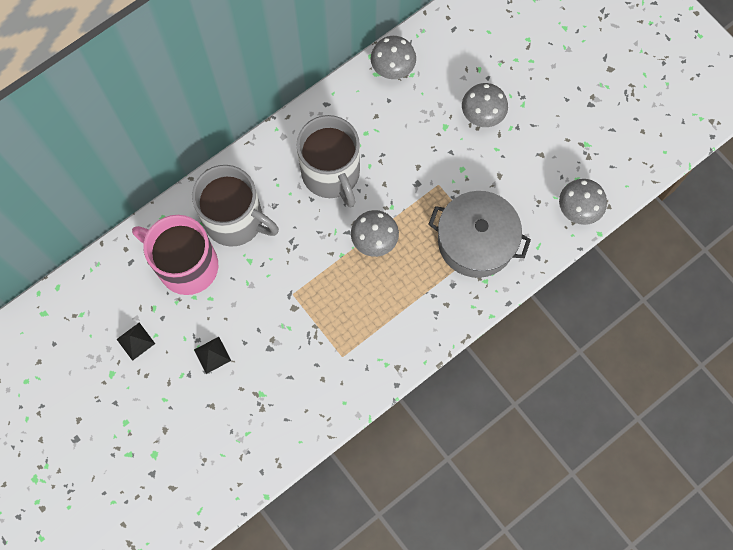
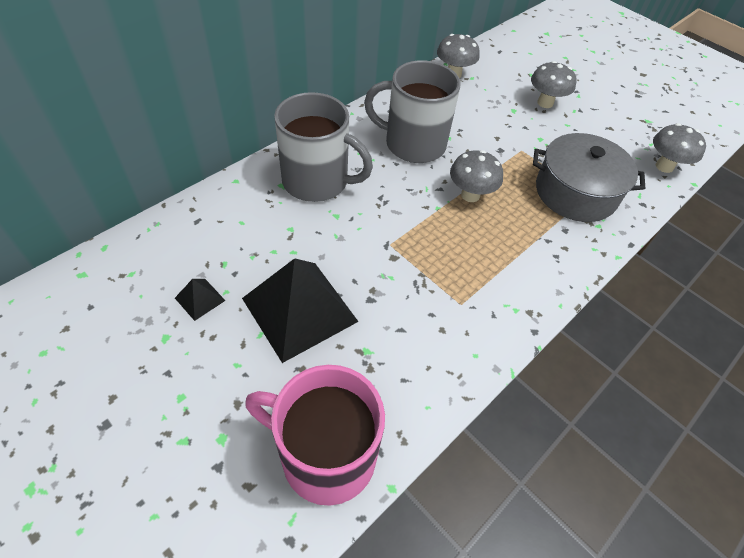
camera: 10 degrees left, 20 degrees down
pink mug [132,215,218,295] -> pink mug moved to [245,365,385,506]
black pyramid [194,337,231,374] -> black pyramid [242,258,359,363], size x2.38
grey mug [296,115,360,207] -> grey mug turned 135 degrees clockwise [364,60,461,163]

